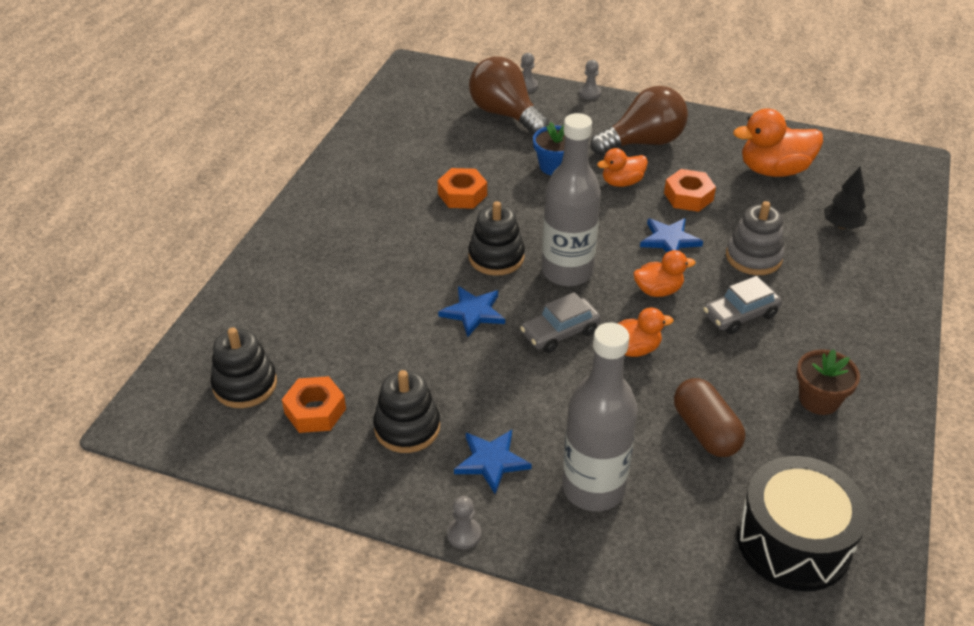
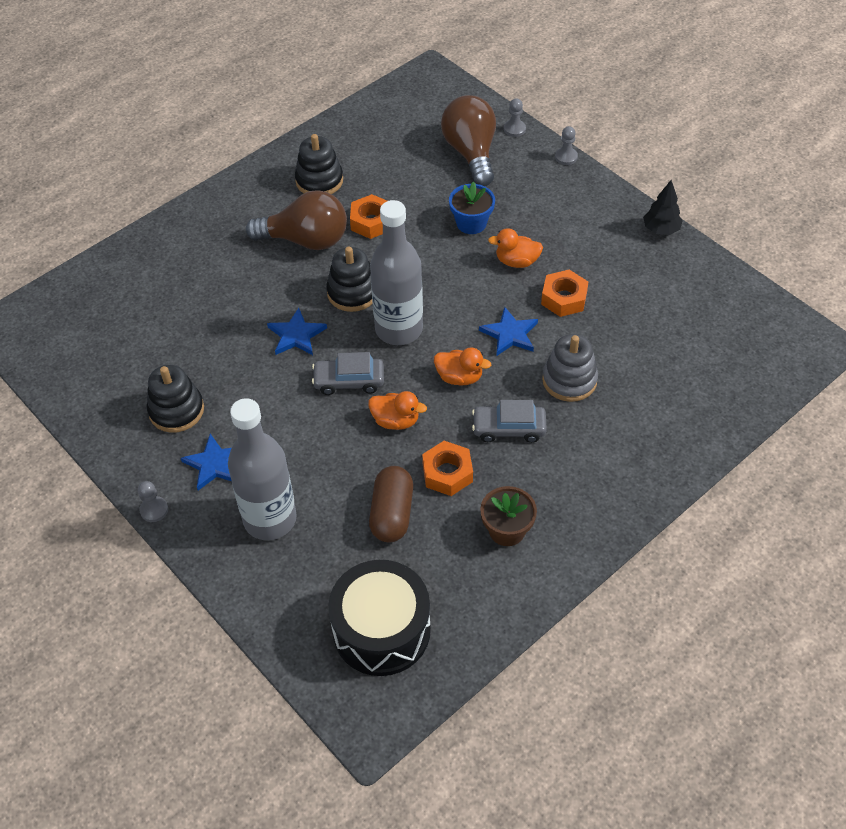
camera: 30 degrees right, 10 degrees up
black stacking toy [211,327,277,408] -> black stacking toy moved to [295,134,343,194]
orange nut [282,376,346,433] -> orange nut moved to [422,441,473,496]
brown light bulb [591,86,688,156] -> brown light bulb moved to [246,190,347,250]
orange duck [733,108,823,177] -> none
black tree [824,167,867,229] -> black tree moved to [643,180,683,235]

